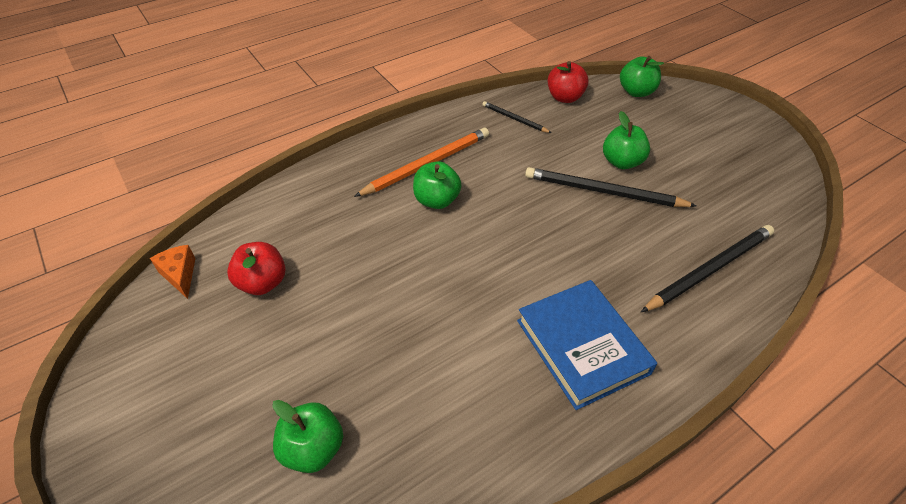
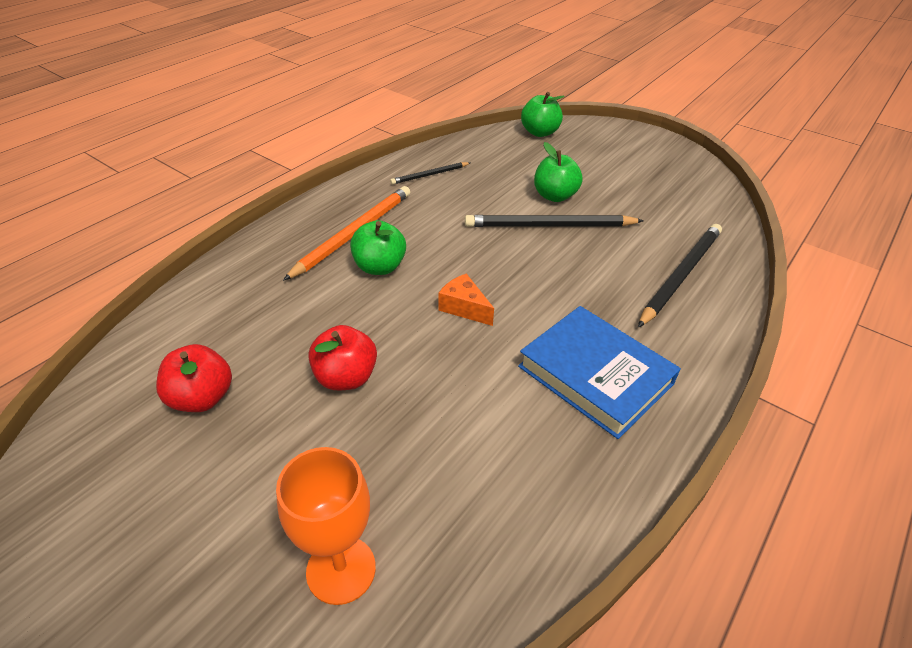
camera: 20 degrees left, 5 degrees down
orange cheese [150,245,196,299] -> orange cheese moved to [439,273,494,326]
green apple [272,400,343,473] -> orange goblet [276,447,376,605]
black pencil [482,101,551,133] -> black pencil turned 45 degrees counterclockwise [390,162,470,185]
red apple [548,61,589,103] -> red apple moved to [308,325,377,390]

